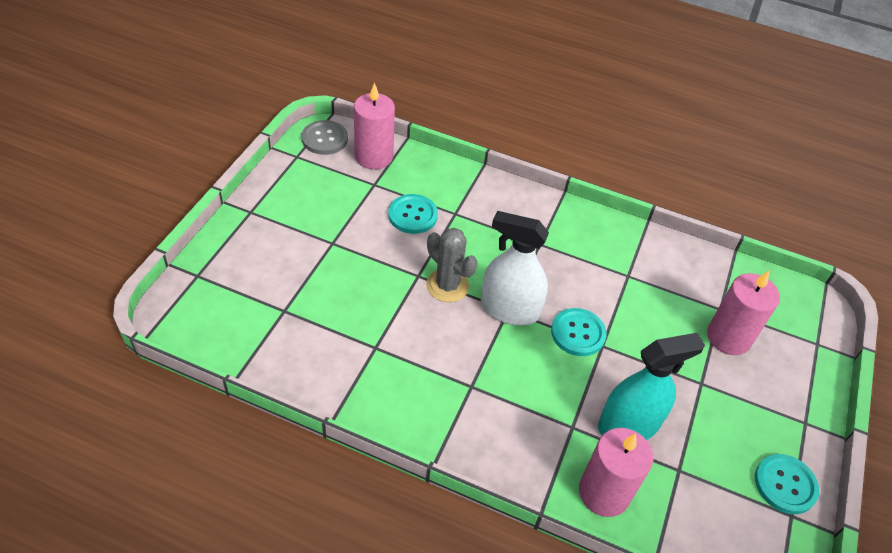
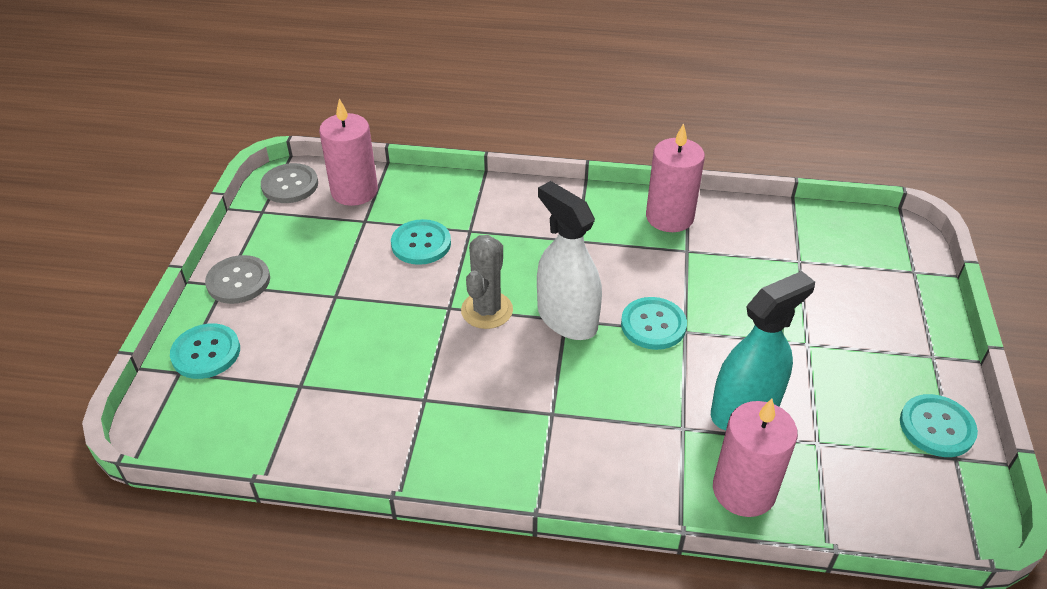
camera: 10 degrees left, 5 degrees down
grey cactus [426,228,478,302] -> grey cactus turned 75 degrees clockwise [461,235,513,329]
white spray bottle [481,211,549,326] -> white spray bottle turned 45 degrees clockwise [537,181,602,340]
pink candle [707,271,780,355] -> pink candle moved to [646,123,705,232]
none -> turquoise button [170,323,240,379]
none -> grey button [205,255,270,304]

